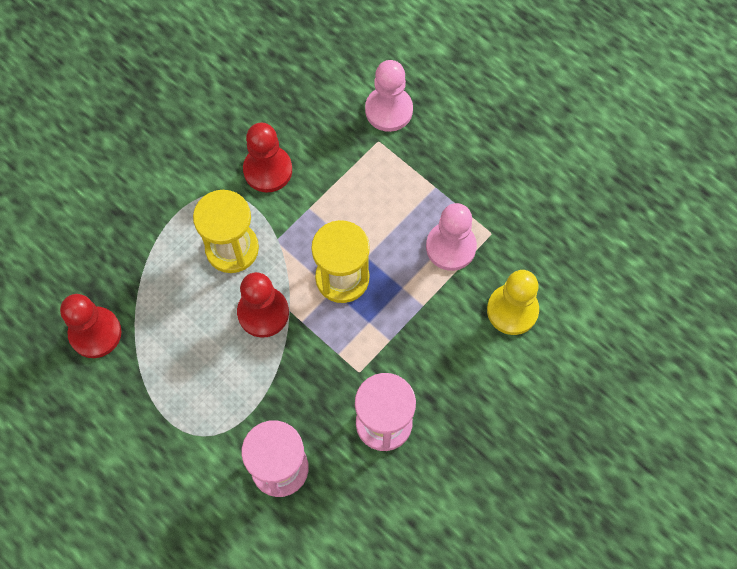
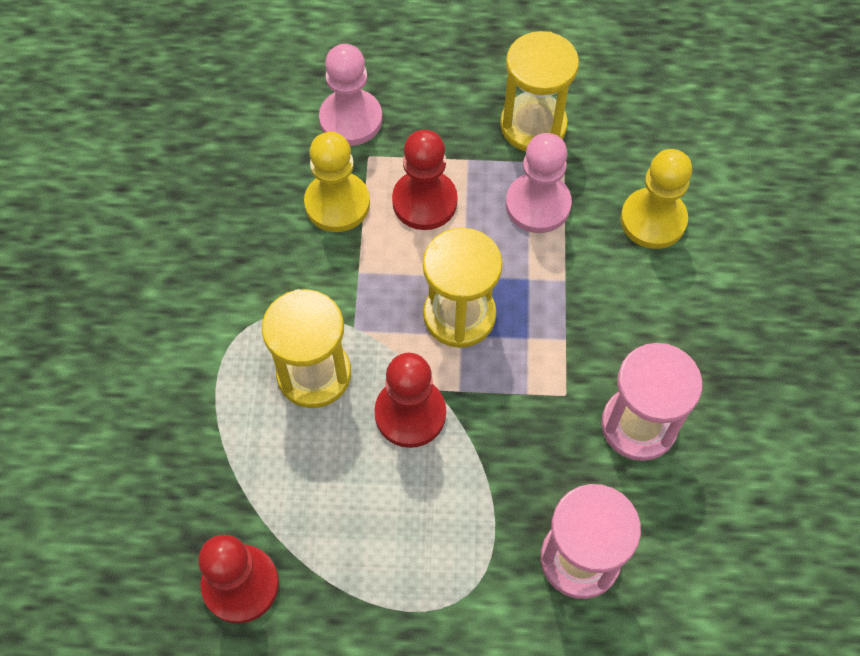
camera: 40 degrees left, 5 degrees down
red pawn [243,123,292,192] -> red pawn moved to [392,130,458,230]
none -> yellow pawn [304,132,370,232]
none -> yellow hourglass [500,31,579,152]

